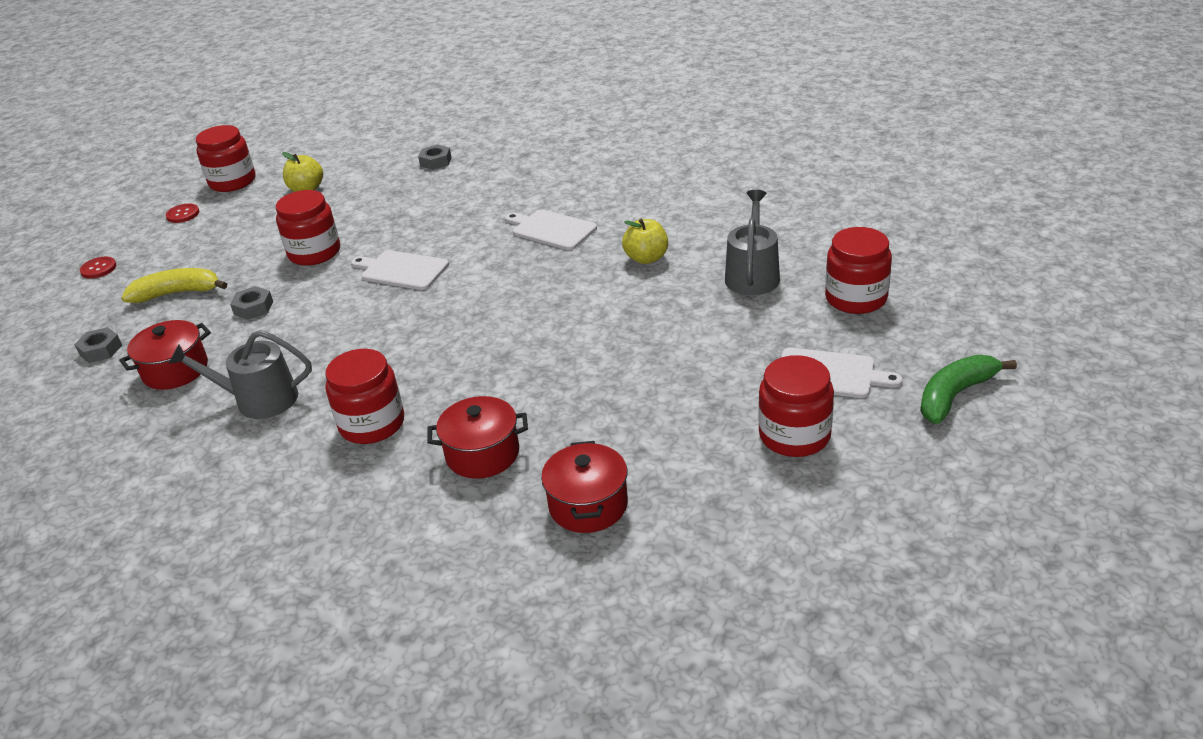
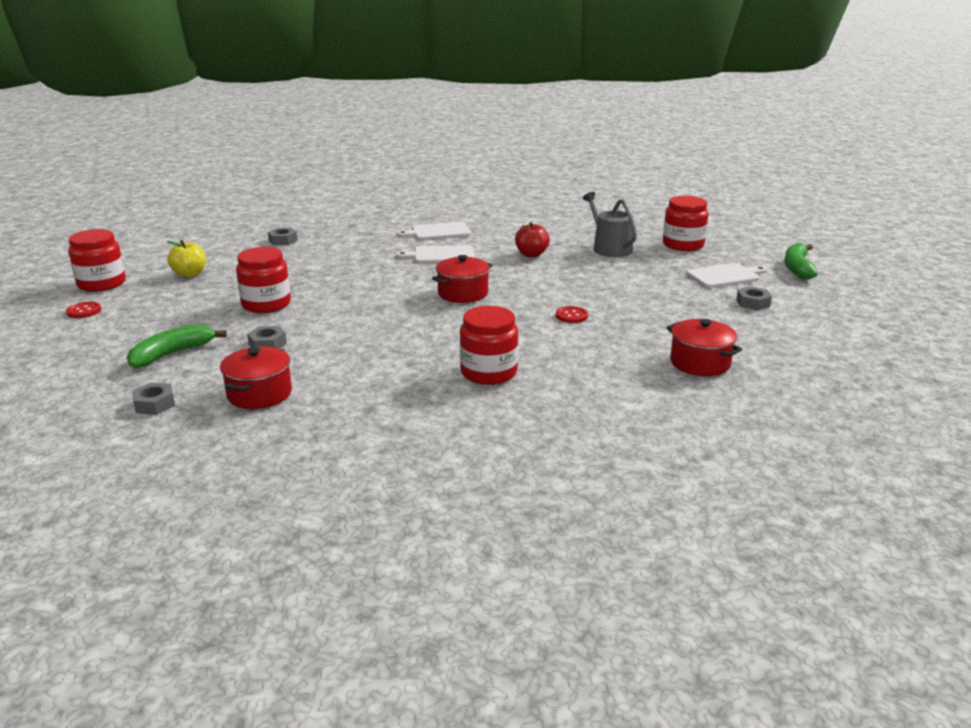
camera: 40 degrees left, 10 degrees down
red button [80,257,116,279] -> red button moved to [556,306,588,323]
yellow banana [121,268,227,303] -> green banana [127,324,227,369]
grey watering can [168,330,312,419] -> none
white cutting board [351,250,449,290] -> white cutting board moved to [397,222,471,240]
red pot [427,396,528,479] -> red pot moved to [432,255,492,303]
yellow apple [622,219,668,264] -> red apple [515,222,550,257]
red jar [758,355,834,457] -> grey nut [736,286,772,311]

